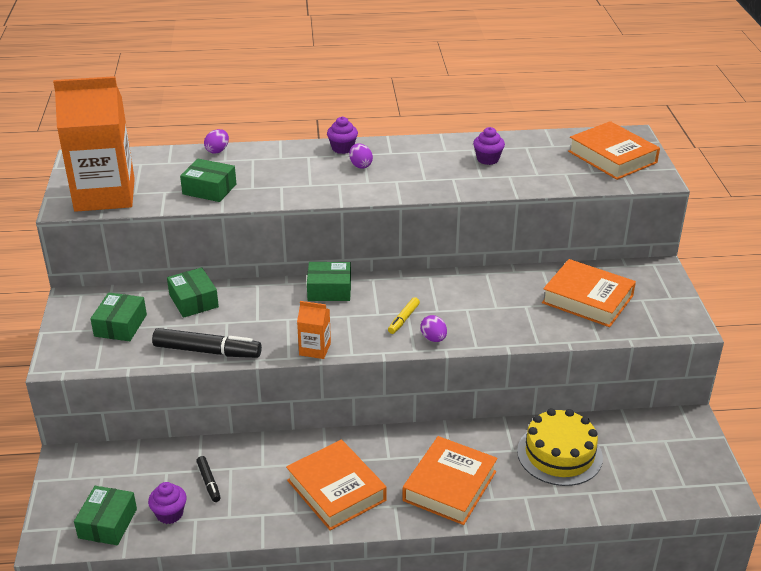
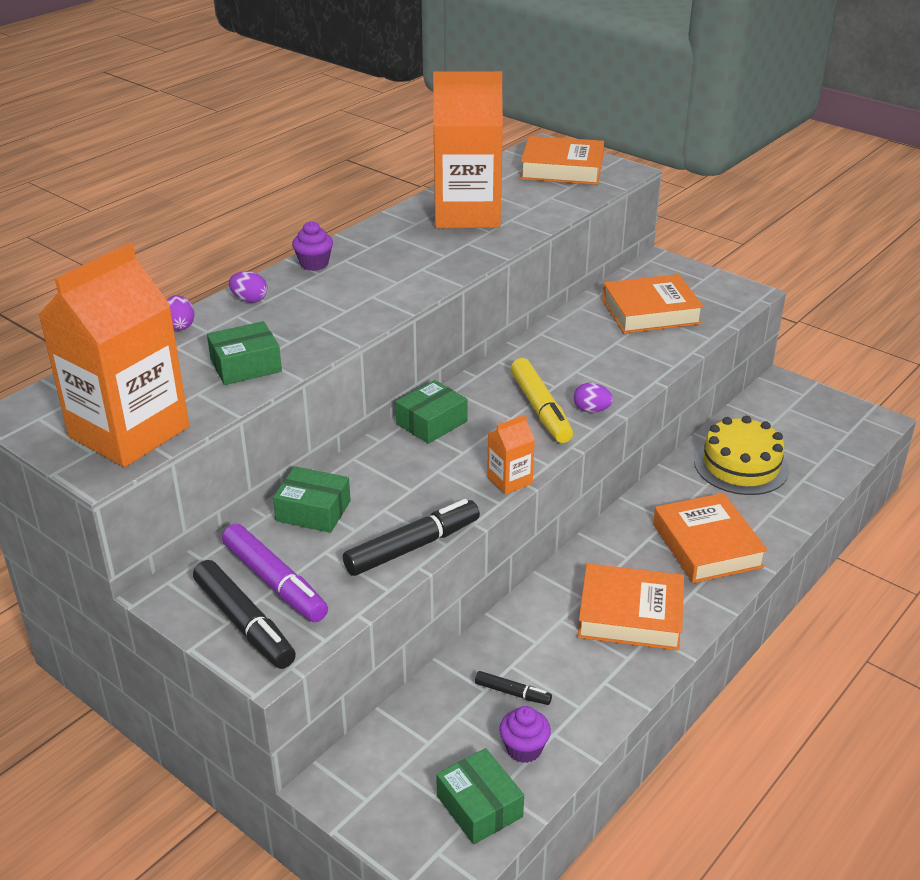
camera: 45 degrees left, 0 degrees up
green box [90,293,147,341] -> purple marker [222,524,328,622]
purple egg [349,143,373,169] -> purple egg moved to [229,271,267,303]
yellow marker [388,297,420,334] -> yellow marker [510,358,573,443], size x1.90
purple cupcake [473,127,505,165] -> orange carton [433,71,503,228]
none -> black marker [193,560,296,669]

